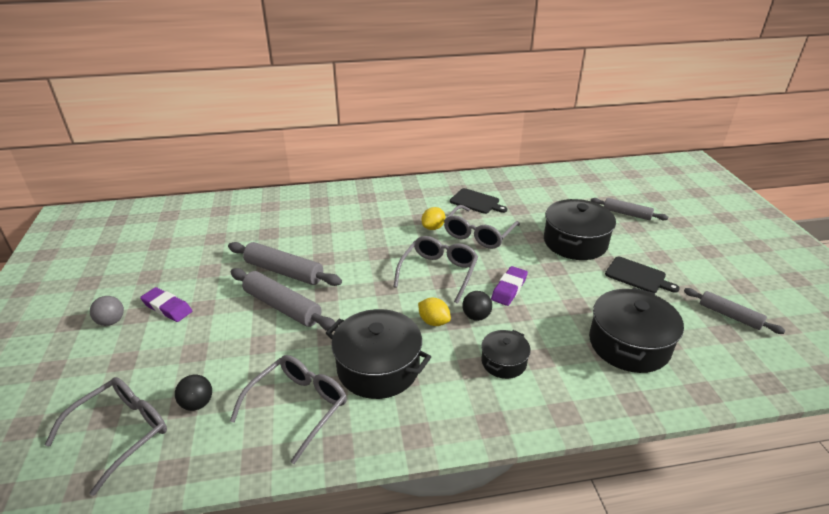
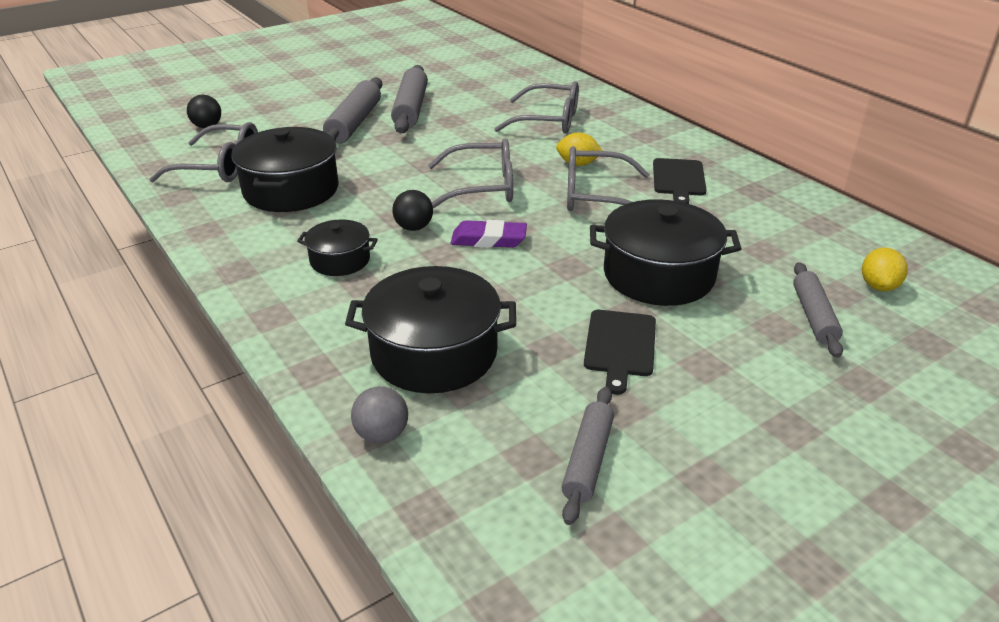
camera: 65 degrees right, 0 degrees up
grey glasses [45,377,167,496] -> grey glasses moved to [494,81,579,133]
grey ball [90,296,124,326] -> grey ball moved to [351,386,408,443]
purple eraser [140,287,192,322] -> none
yellow lemon [418,298,451,326] -> yellow lemon moved to [862,248,908,291]

